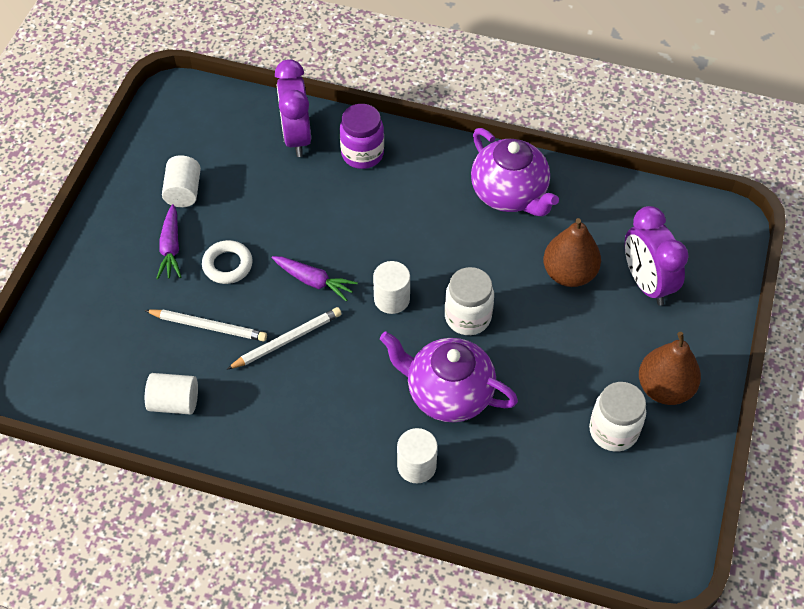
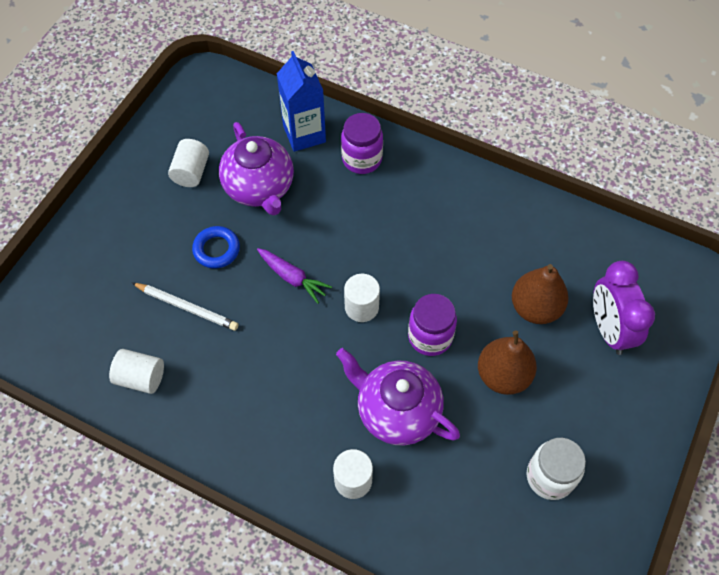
camera: 10 degrees right, 5 degrees up
purple carrot [156,204,181,279] -> none
white ring [202,240,253,284] -> blue ring [192,226,240,269]
white pencil [226,307,342,370] -> none
purple clock [275,59,311,157] -> blue carton [277,51,326,152]
white jar [445,267,494,335] -> purple jar [408,294,457,356]
purple teapot [471,128,559,216] -> purple teapot moved to [219,122,294,215]
brown pear [639,332,701,405] -> brown pear moved to [478,331,537,395]

